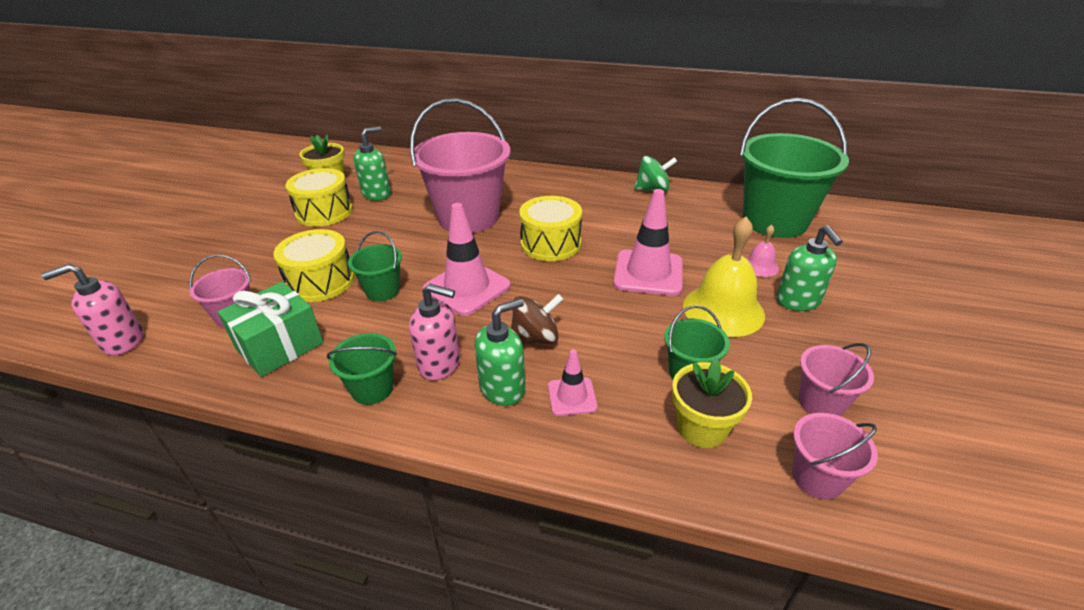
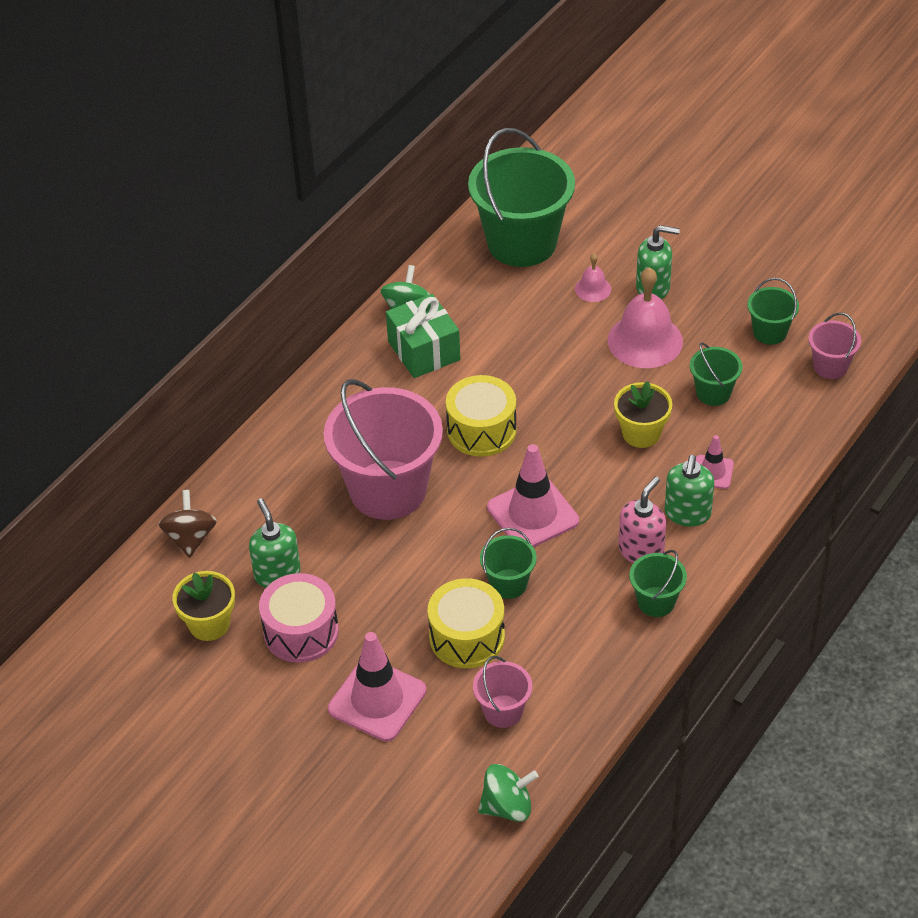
camera: 70 degrees left, 10 degrees up
pink soap dispenser [41,264,143,355] -> green spinning top [478,764,538,822]
green gift [218,282,324,377] -> green gift moved to [386,294,460,378]
yellow drum [285,168,353,227] -> pink drum [259,573,339,663]
green soap dispenser [474,298,525,406] -> green soap dispenser turned 150 degrees counterclockwise [665,455,714,527]
brown spinning top [511,294,563,344] -> brown spinning top moved to [159,490,217,558]
pink traffic cone [614,189,682,296] -> pink traffic cone moved to [328,632,427,742]
yellow flower pot [672,358,752,448] -> yellow flower pot moved to [614,381,672,448]
yellow bell [683,216,765,337] -> pink bell [608,267,683,368]
pink bucket [799,343,874,416] -> green bucket [747,278,799,345]

